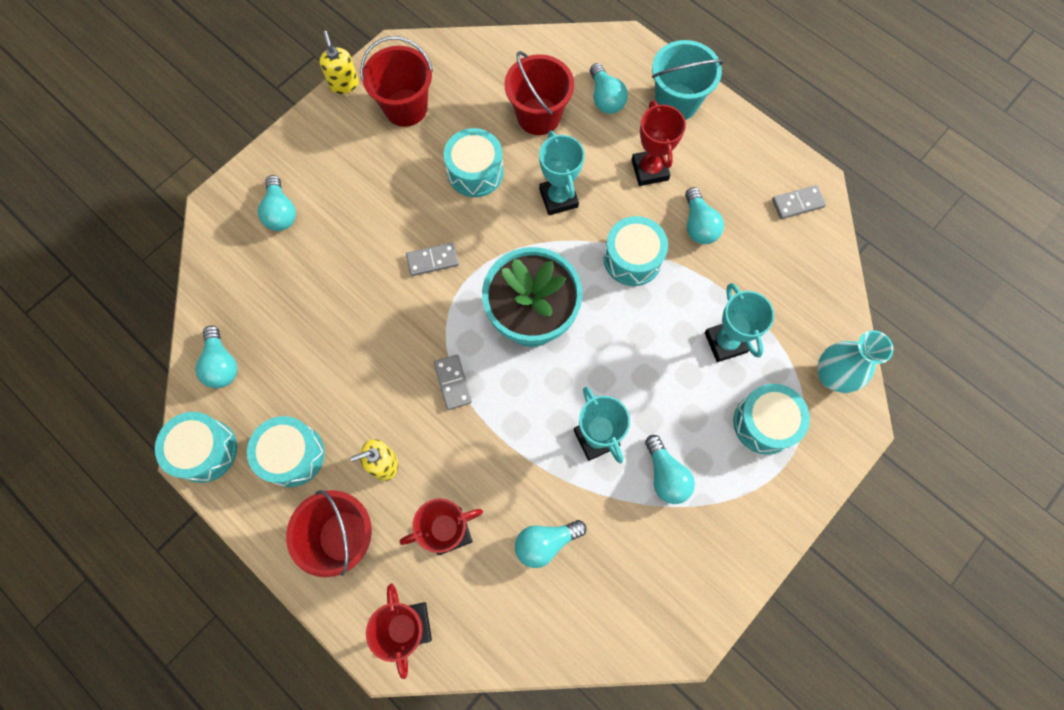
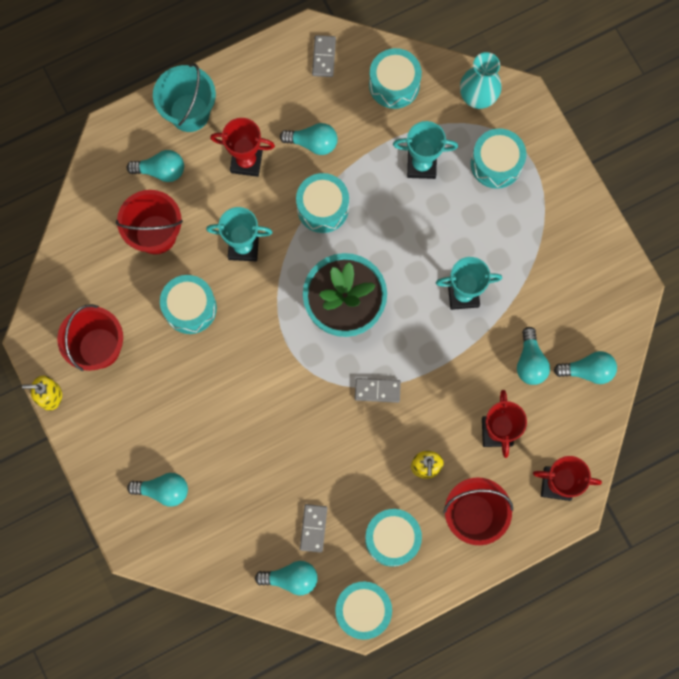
camera: 70 degrees left, 5 degrees up
grey domino [406,242,459,276] -> grey domino moved to [300,504,327,553]
turquoise light bulb [645,435,695,504] -> turquoise light bulb moved to [554,351,617,384]
none -> turquoise drum [369,48,422,109]

